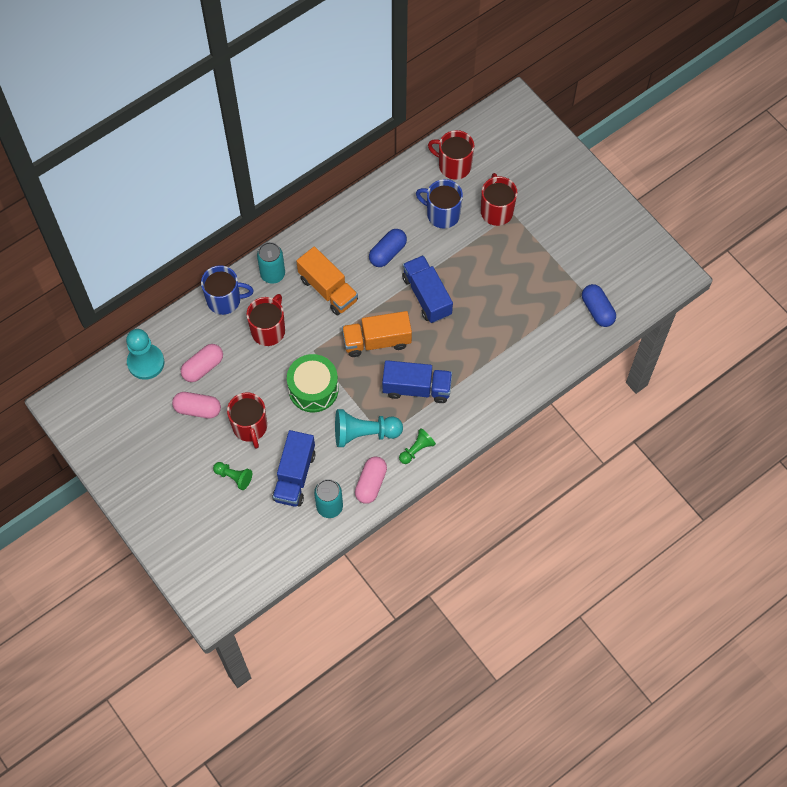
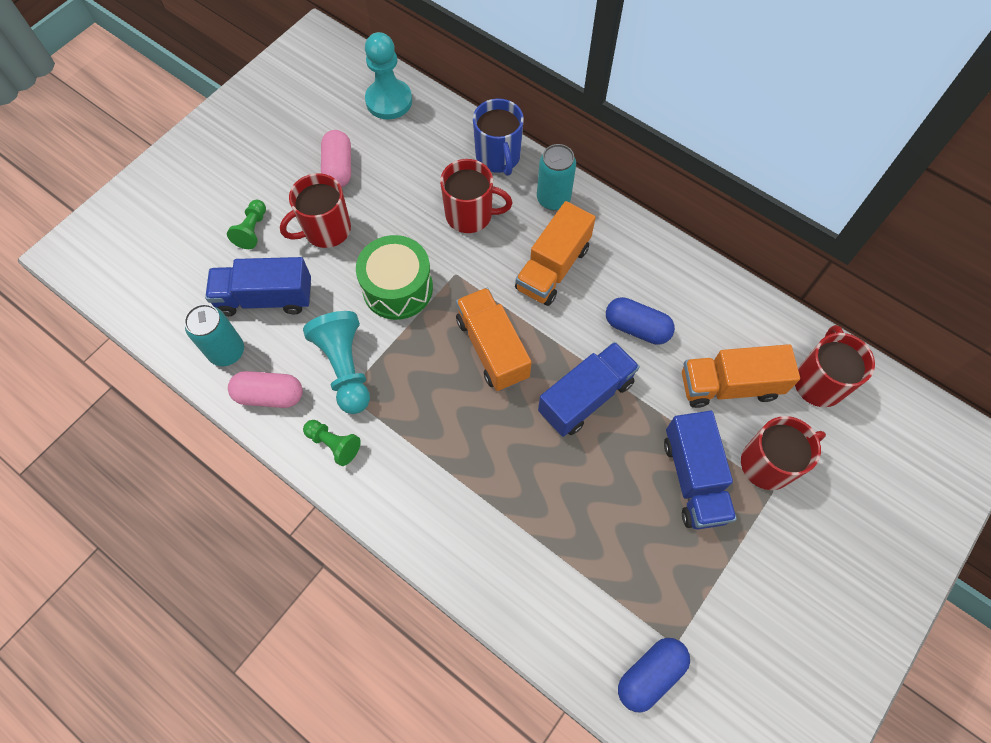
camera: 75 degrees right, 0 degrees up
pink capsule [181,344,223,382] -> none
blue truck [382,360,452,403] -> blue truck moved to [664,411,737,530]
blue mug [416,179,463,229] -> orange truck [682,344,800,408]

